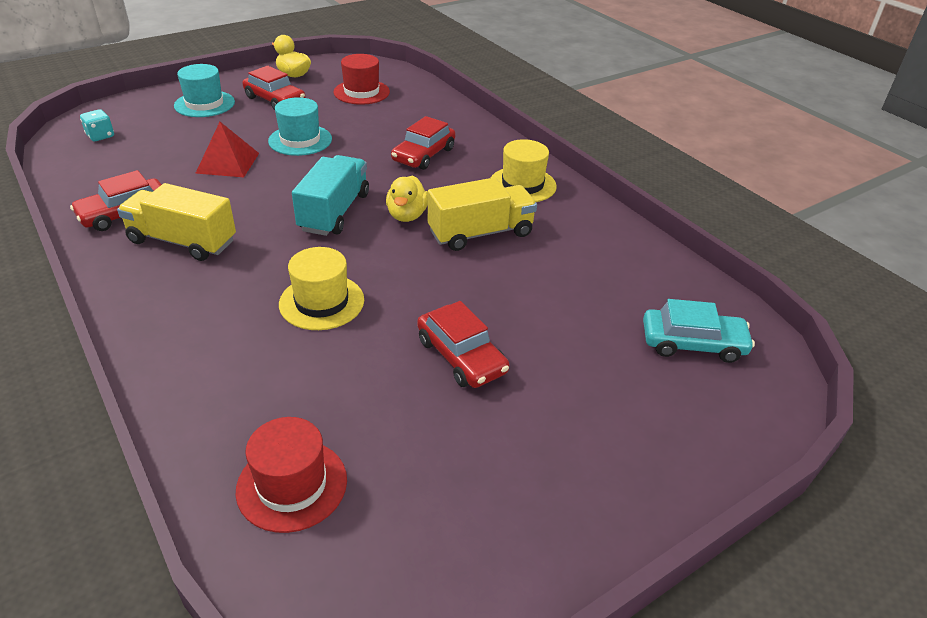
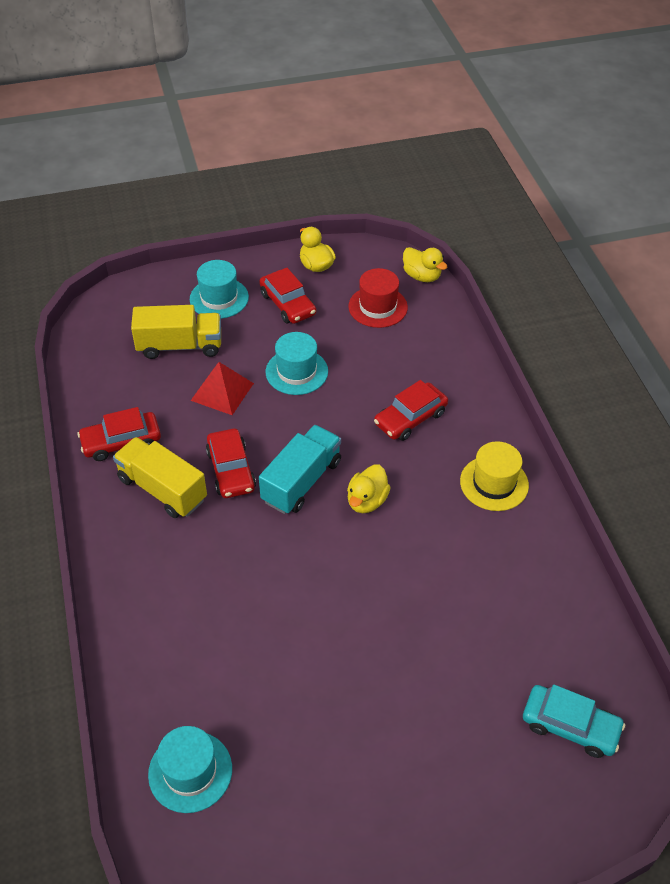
camera: 20 degrees right, 10 degrees up
turquoise dice [80,109,114,141] -> none
red hat [236,417,347,533] -> turquoise hat [148,726,232,813]
yellow hat [279,247,364,330] -> none
red car [417,301,509,388] -> red car moved to [206,428,256,498]
yellow truck [428,177,537,251] -> yellow truck moved to [131,305,221,359]
none -> yellow duck [403,247,447,282]

